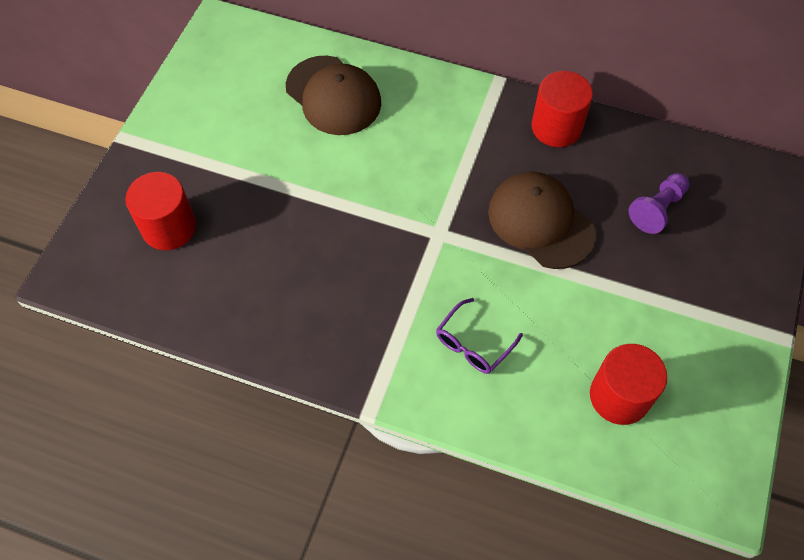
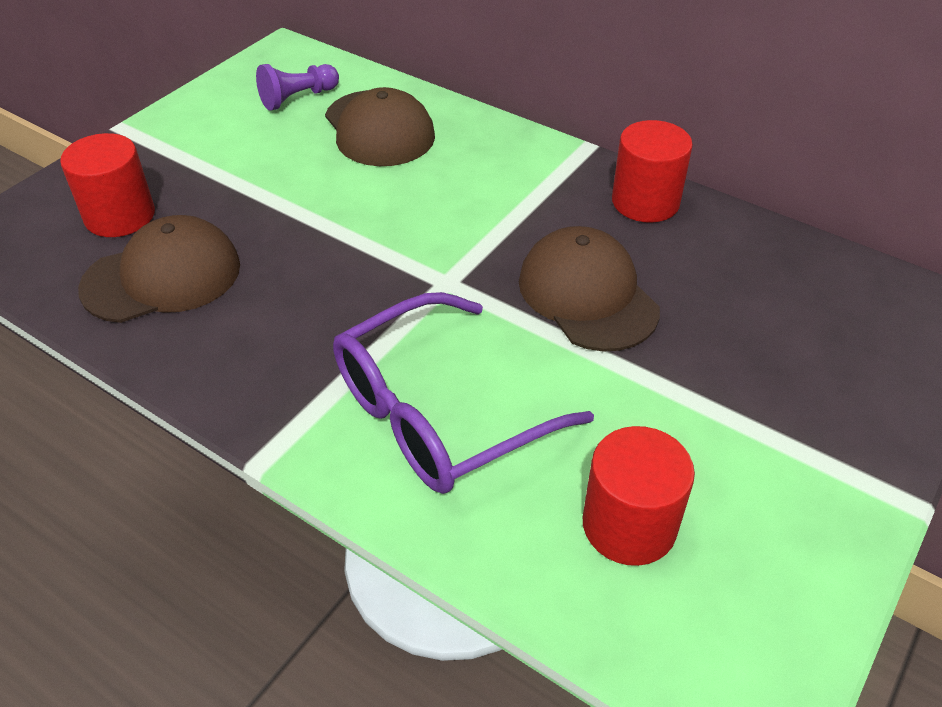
camera: 15 degrees right, 15 degrees down
purple glasses [436,298,523,374] -> purple glasses [333,292,594,494], size x2.09
purple pawn [628,173,690,234] -> purple pawn moved to [256,64,339,111]
none -> brown cap [78,215,240,323]

